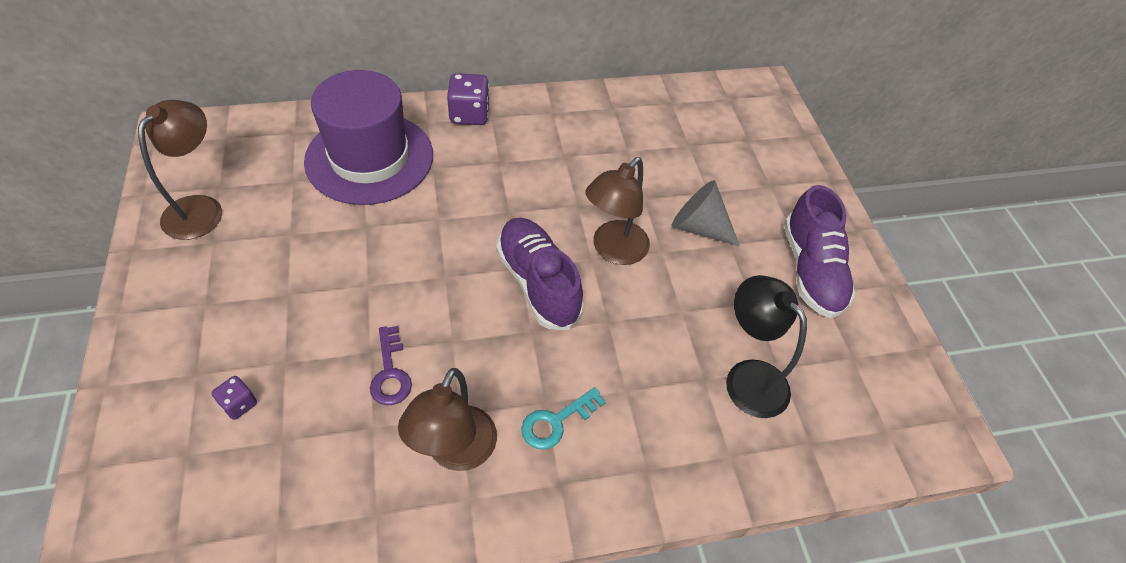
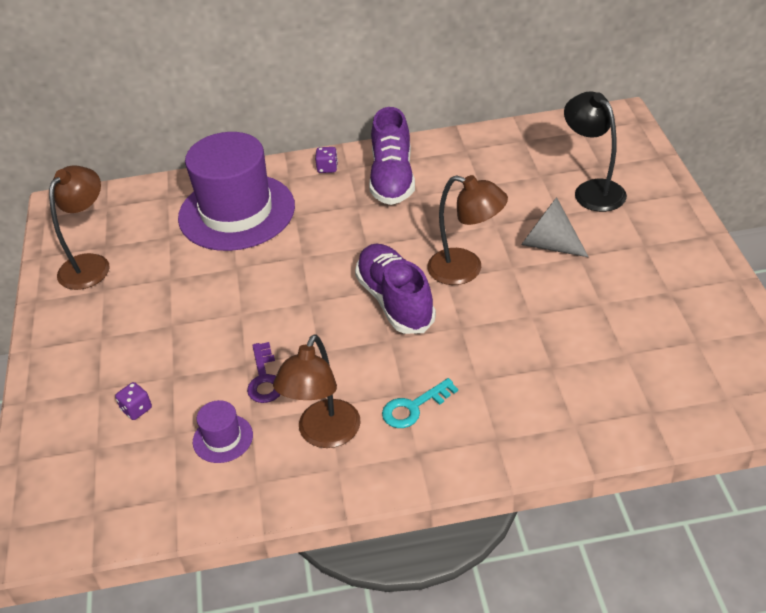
camera: 10 degrees right, 10 degrees down
purple dice [447,73,490,125] -> purple dice [315,147,338,173], size x0.56
brown lamp [585,157,650,265] -> brown lamp turned 105 degrees counterclockwise [427,175,508,285]
black lamp [726,275,807,418] -> black lamp moved to [564,91,627,212]
purple shoe [784,185,855,318] -> purple shoe moved to [369,107,415,205]
none -> purple hat [193,400,253,463]

